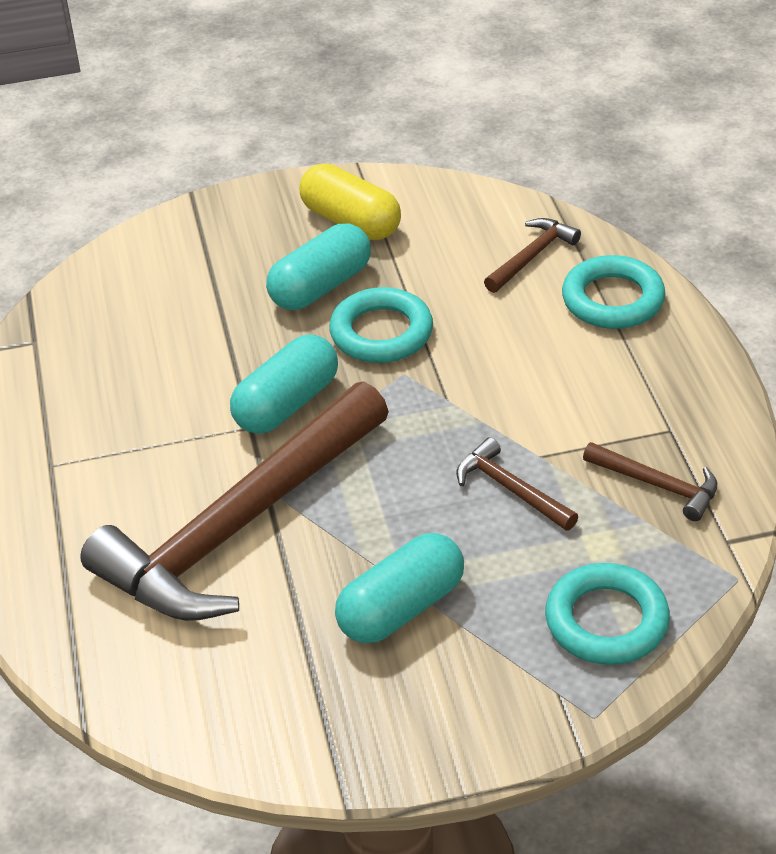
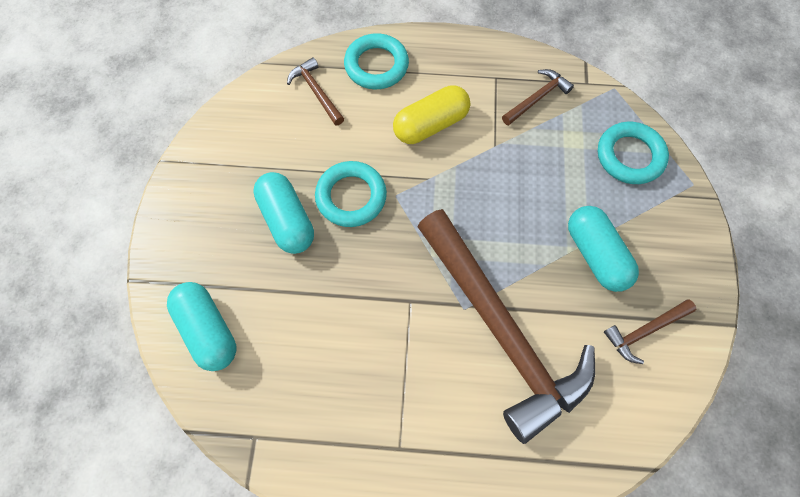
camera: 75 degrees left, 25 degrees up
turquoise capsule [230,335,338,434] -> turquoise capsule moved to [167,282,236,371]
yellow capsule [300,163,401,240] -> yellow capsule moved to [393,85,470,144]
brown hammer [456,437,578,531] -> brown hammer moved to [604,300,696,364]

